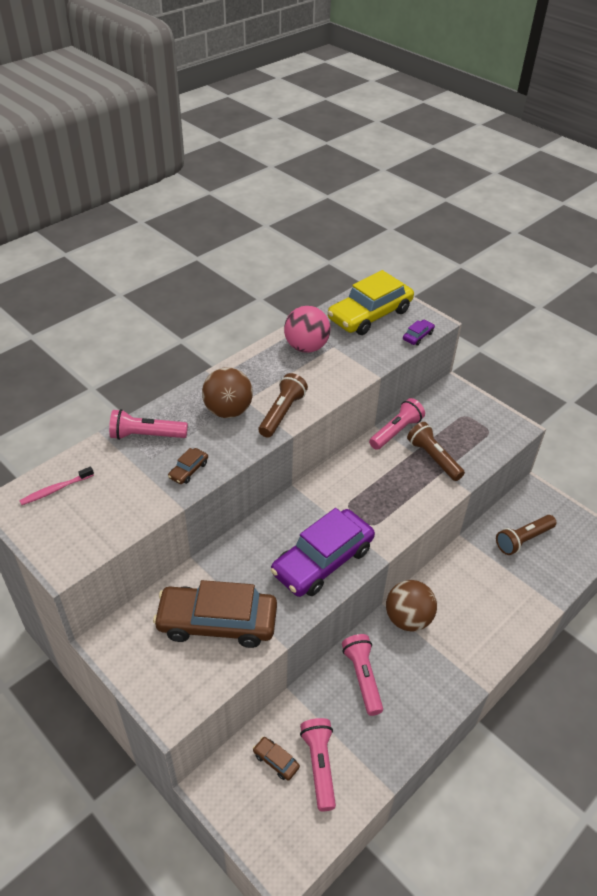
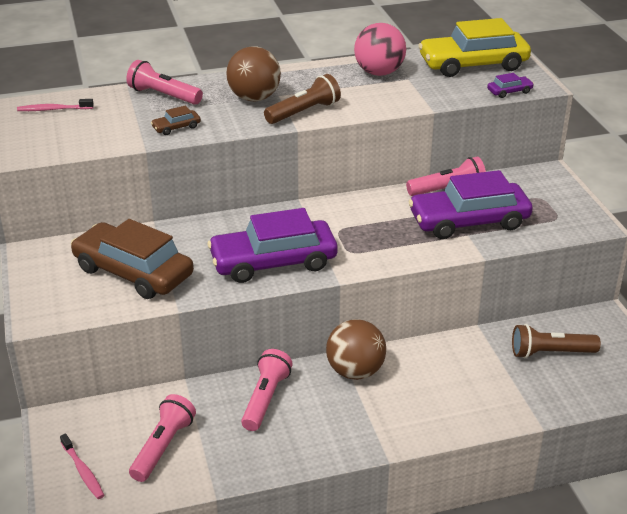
camera: 30 degrees right, 10 degrees down
brown car [253,737,300,781] -> none
brown flashlight [407,422,465,481] -> purple car [408,170,533,239]
none -> pink toothbrush [60,434,104,499]

